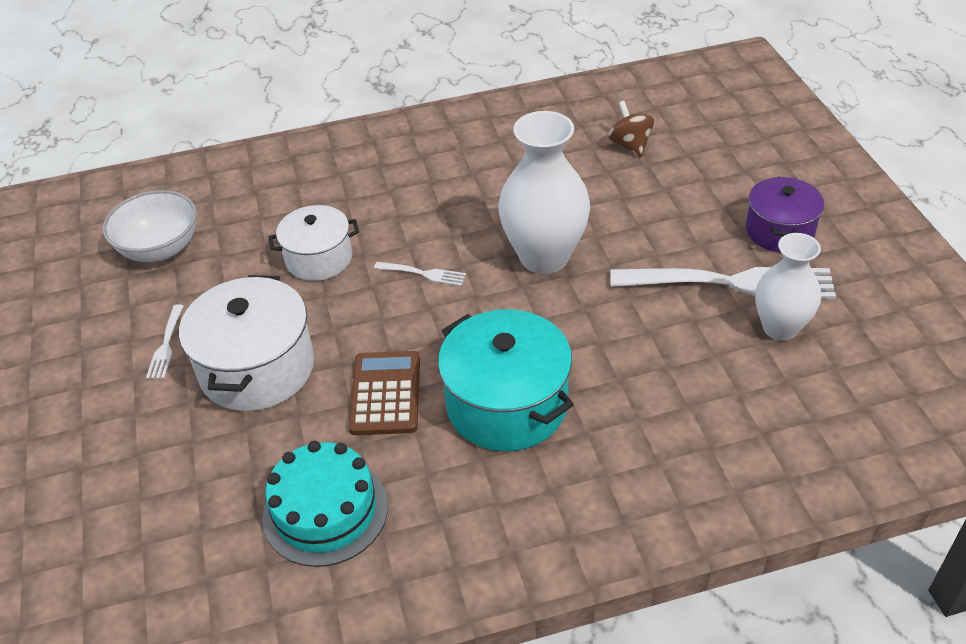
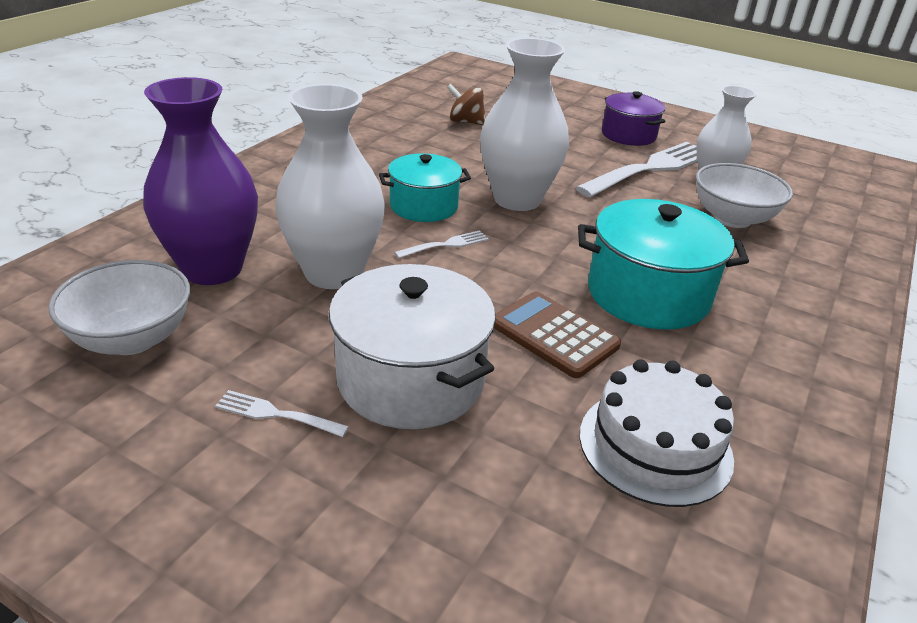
camera: 50 degrees left, 10 degrees down
white fork [146,304,183,379] -> white fork turned 150 degrees clockwise [215,390,349,437]
turquoise cake [262,441,388,567] -> white cake [580,359,734,507]
white pot [269,205,359,281] -> white vase [275,84,385,289]
none -> purple vase [143,77,258,285]
none -> turquoise pot [379,153,471,222]
none -> white bowl [696,163,793,228]

